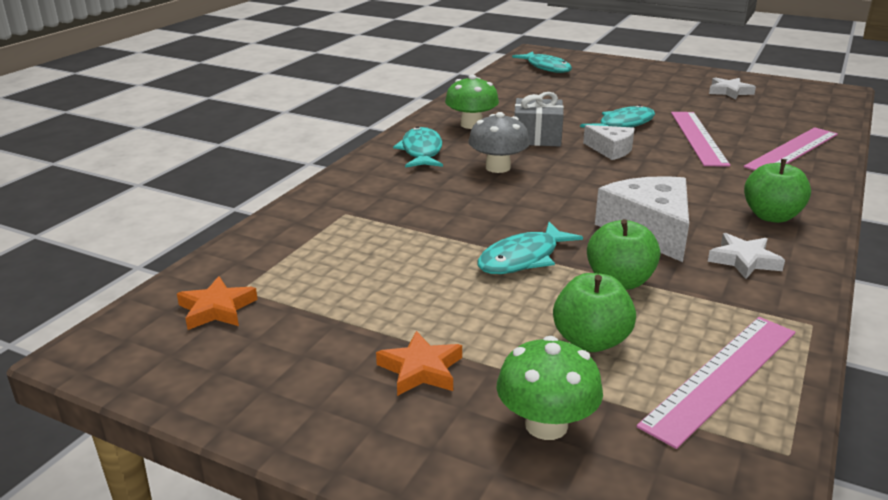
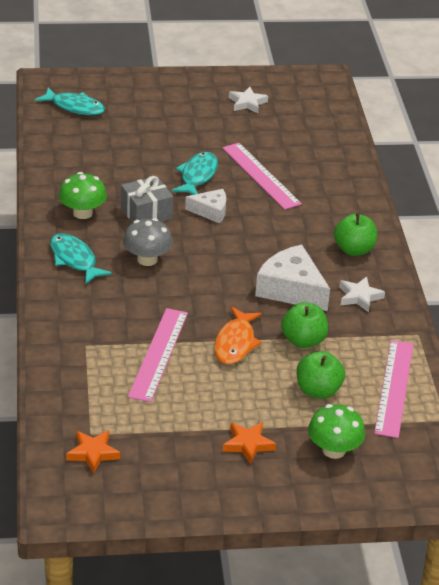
camera: 35 degrees left, 10 degrees up
turquoise fish [477,222,583,274] -> orange fish [214,307,262,364]
pink ruler [744,127,838,171] -> pink ruler moved to [128,308,188,402]

